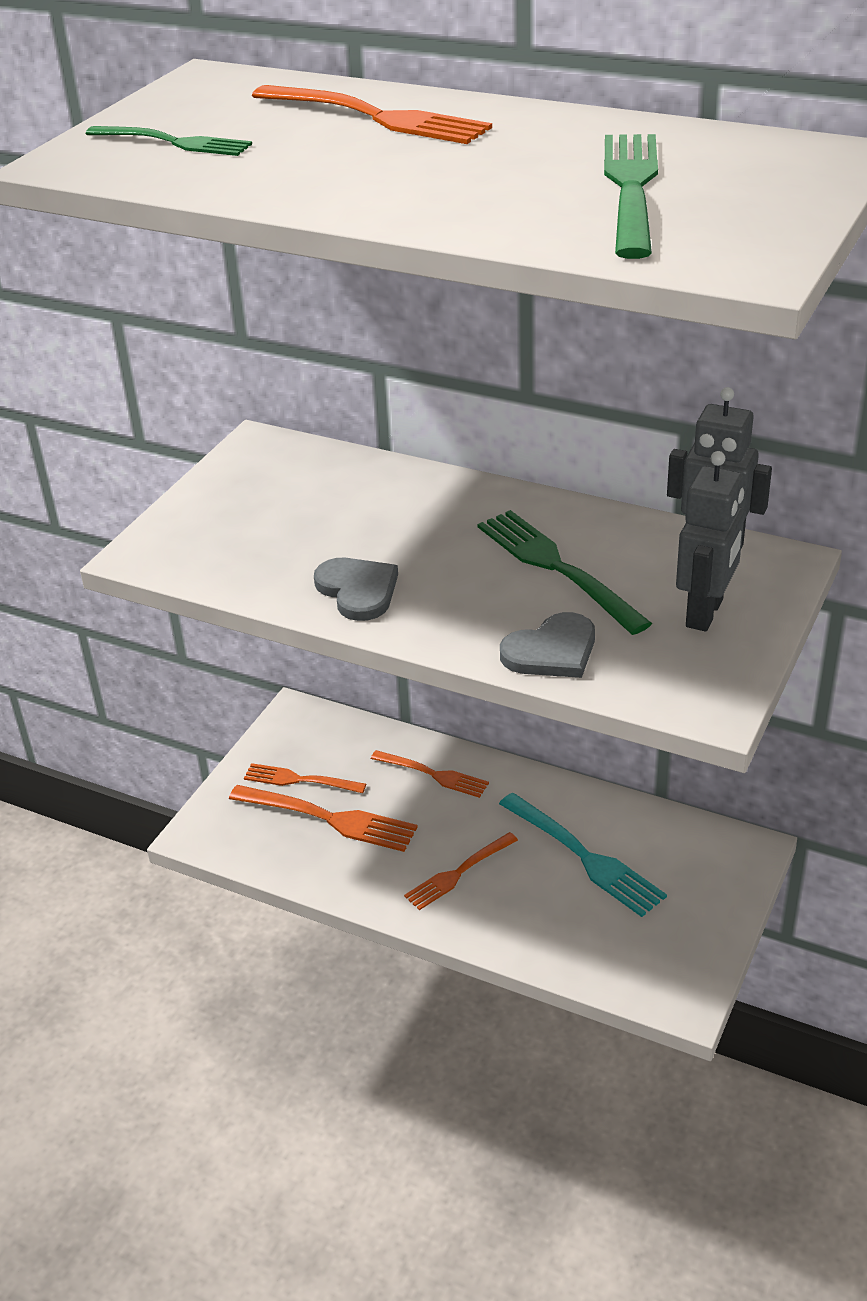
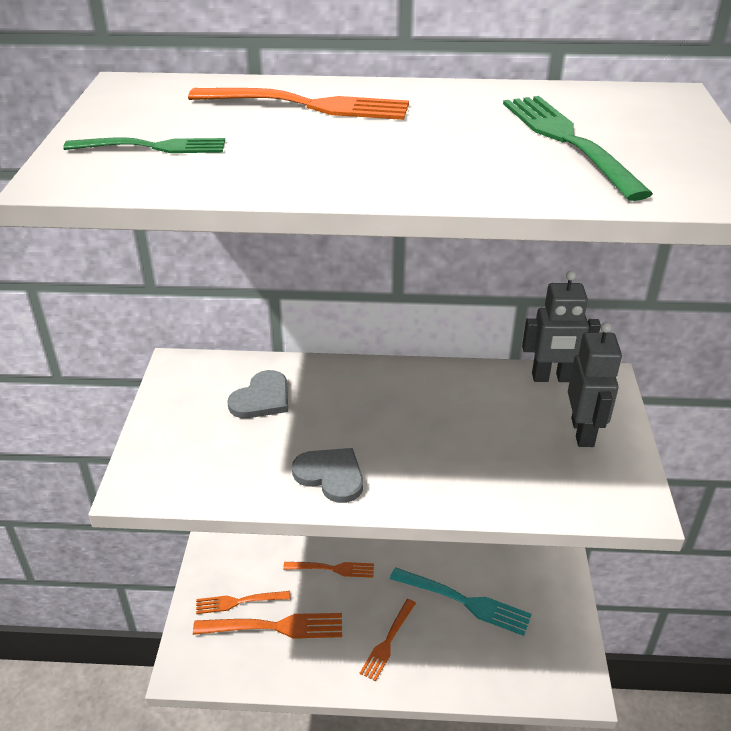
camera: 25 degrees left, 0 degrees up
green fork [478,510,652,635] -> none
grey heart [500,612,595,678] -> grey heart moved to [227,370,288,418]

